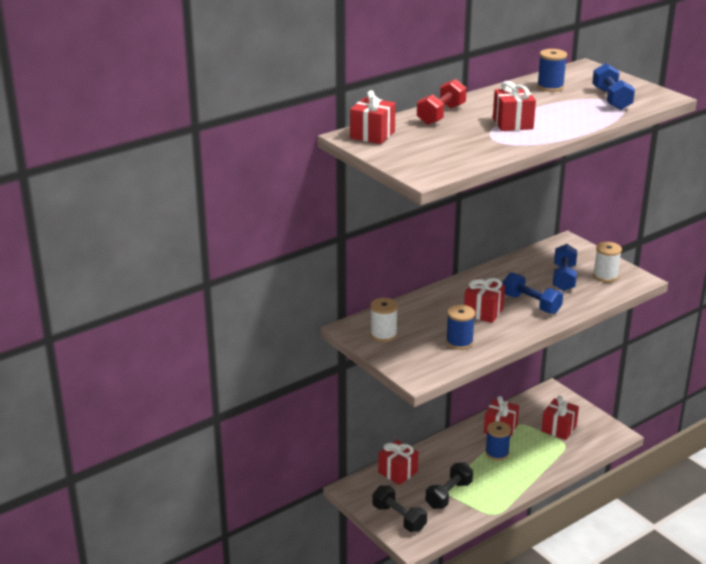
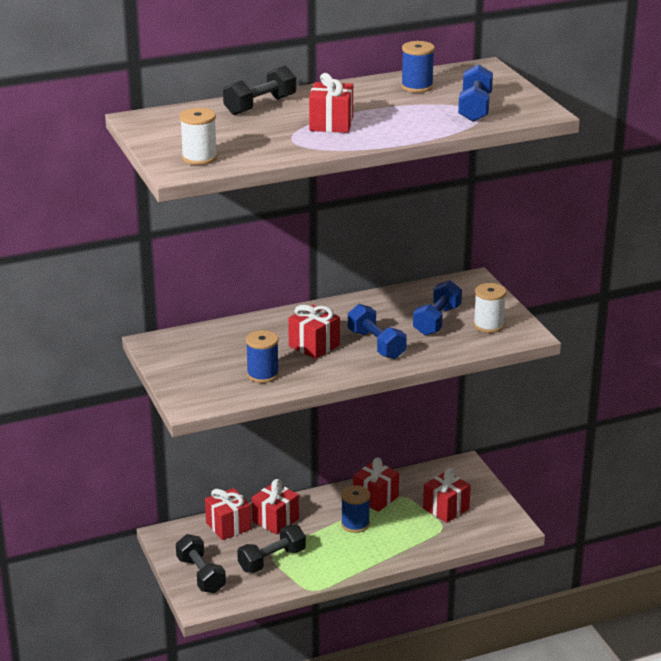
camera: 15 degrees right, 0 degrees up
red gift [350,90,396,144] -> red gift moved to [252,479,299,534]
white spool [370,298,398,342] -> white spool moved to [180,108,217,165]
red dumbbell [417,79,467,125] -> black dumbbell [223,66,296,115]

